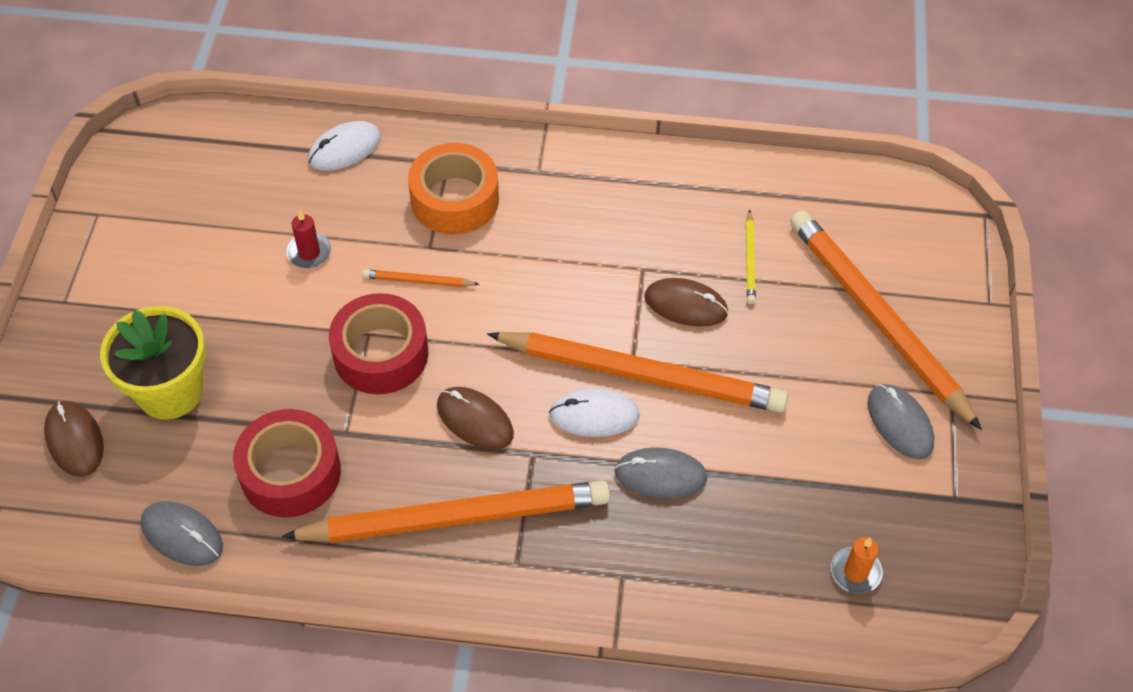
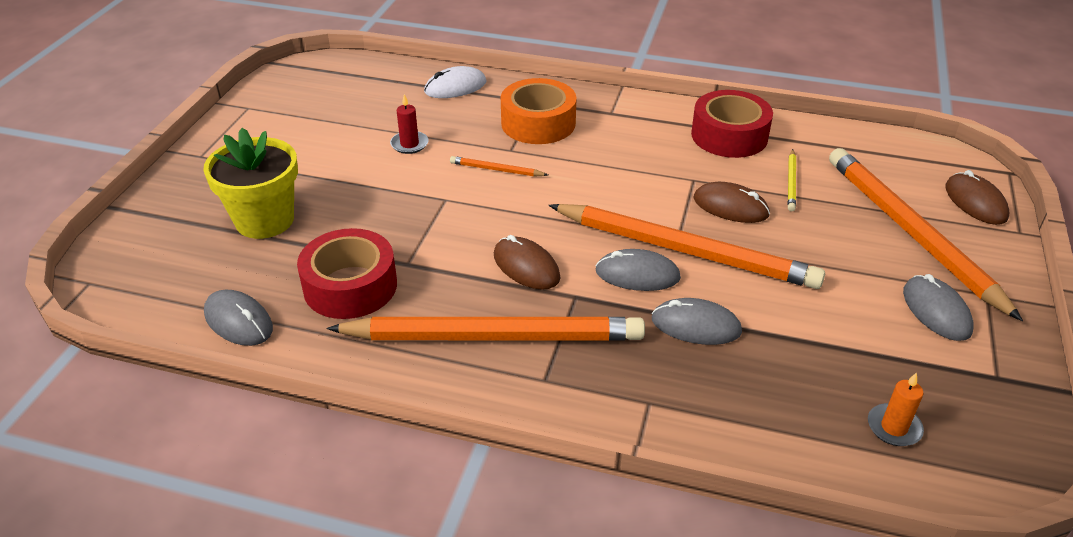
camera: 10 degrees right, 15 degrees down
brown mouse [44,401,104,477] -> brown mouse moved to [945,170,1009,225]
red tape [329,293,428,394] -> red tape moved to [691,90,773,158]
white mouse [549,388,640,437] -> grey mouse [595,249,681,291]

